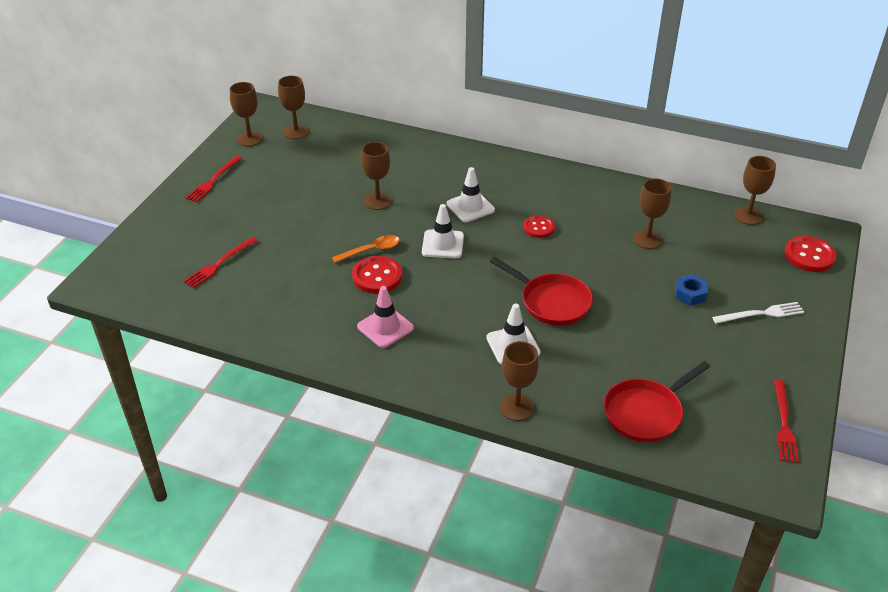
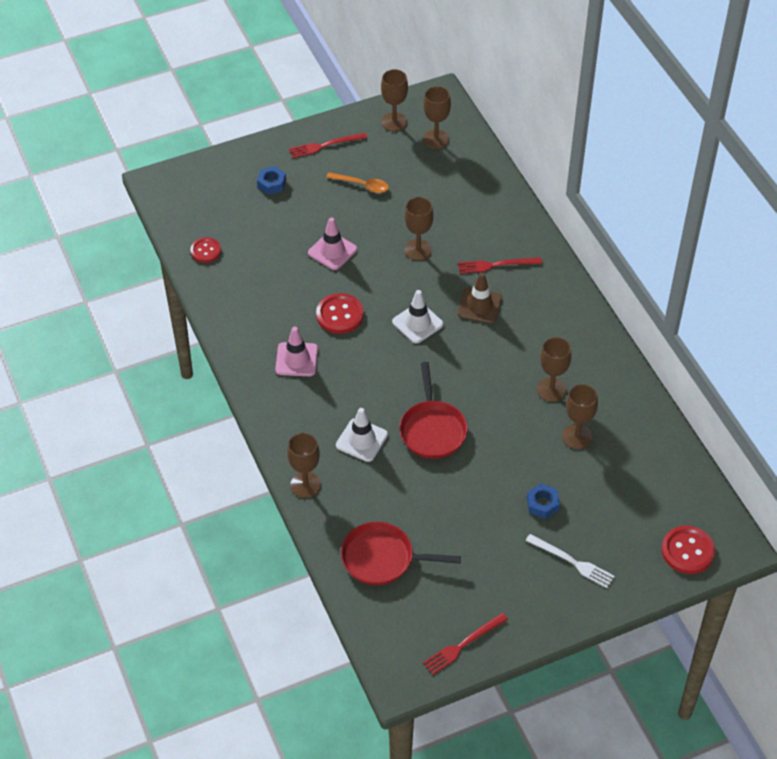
camera: 45 degrees right, 10 degrees up
red fork [183,237,258,288] -> red fork moved to [458,257,542,274]
orange spoon [332,235,400,263] -> orange spoon moved to [326,172,389,193]
white traffic cone [446,167,495,222] -> brown traffic cone [458,273,502,324]
red button [524,215,555,238] -> red button moved to [191,238,221,263]
brown goblet [734,156,776,225] -> brown goblet moved to [537,337,572,402]
none -> blue nut [257,166,286,195]
none -> pink traffic cone [308,218,357,270]

